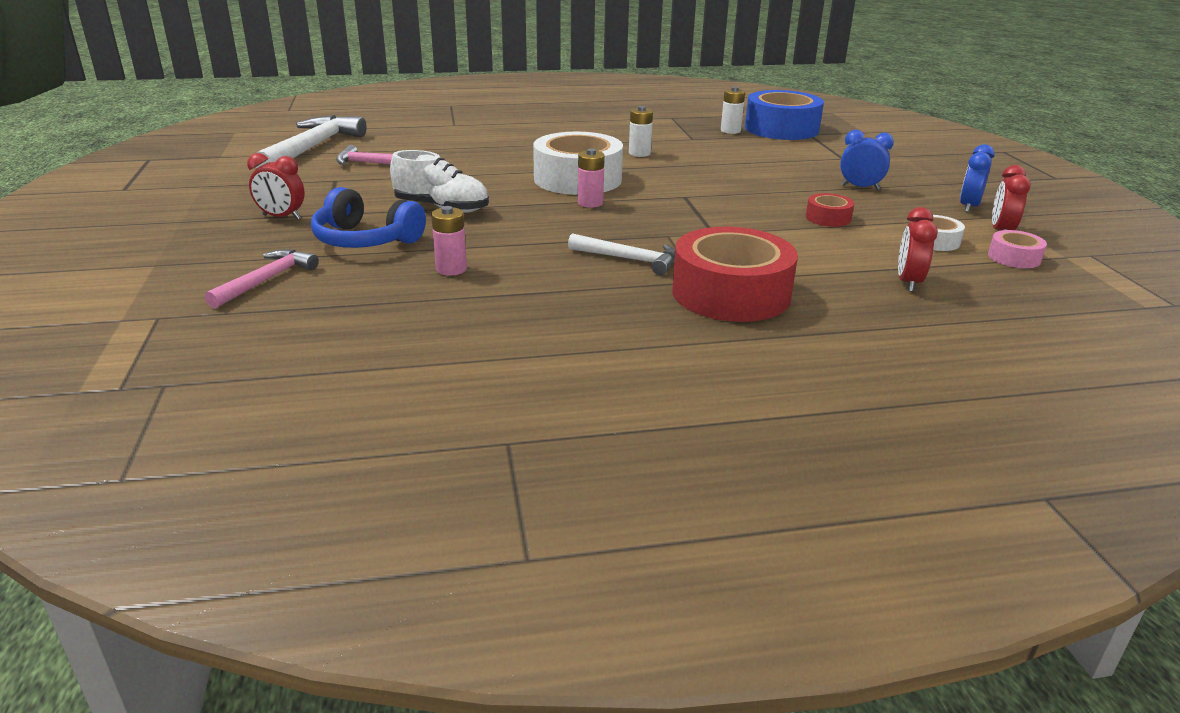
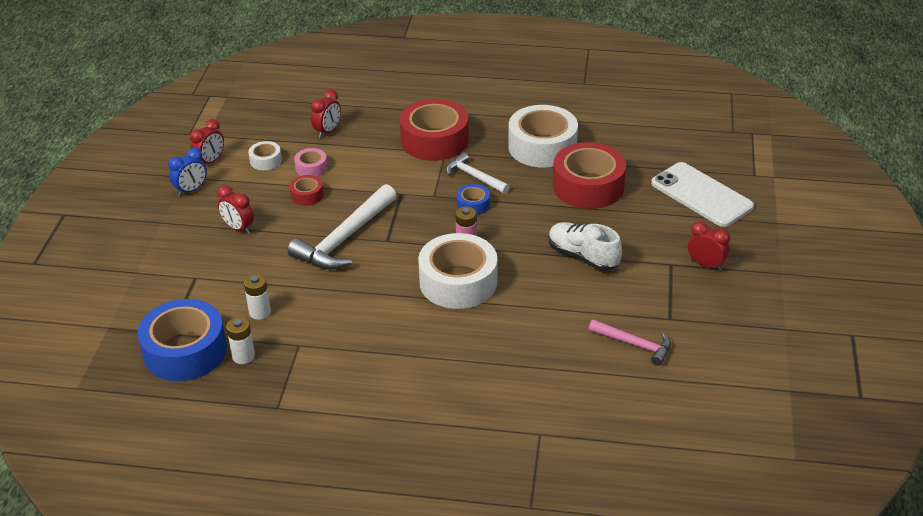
camera: 160 degrees left, 10 degrees up
pink hammer [204,249,319,309] -> white phone [651,162,754,227]
white hammer [256,115,367,169] -> white hammer moved to [288,184,397,269]
blue headphones [311,187,426,248] -> none
pink battery [431,206,467,276] -> red tape [553,142,626,209]
white battery [629,106,653,157] -> white battery moved to [244,274,271,320]
blue clock [840,130,894,190] -> red clock [217,185,254,234]
pink tape [988,230,1047,268] -> pink tape moved to [294,148,328,177]
none -> blue tape [457,184,490,215]
none -> white tape [508,105,578,168]

